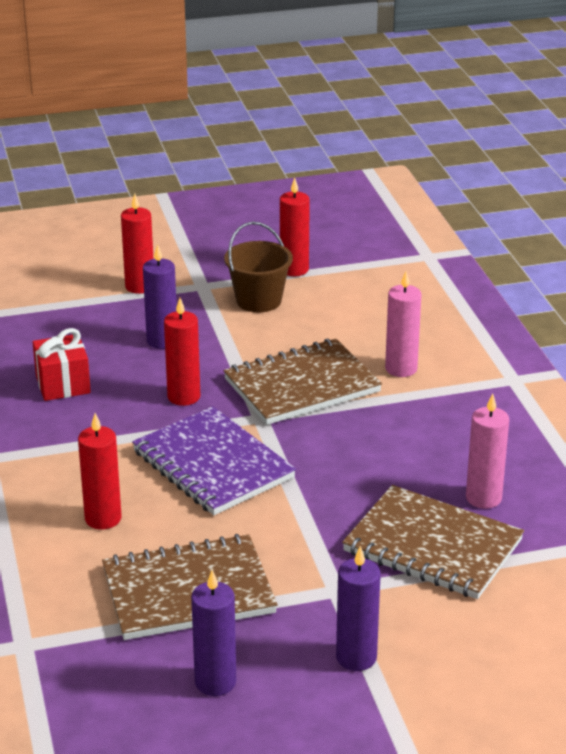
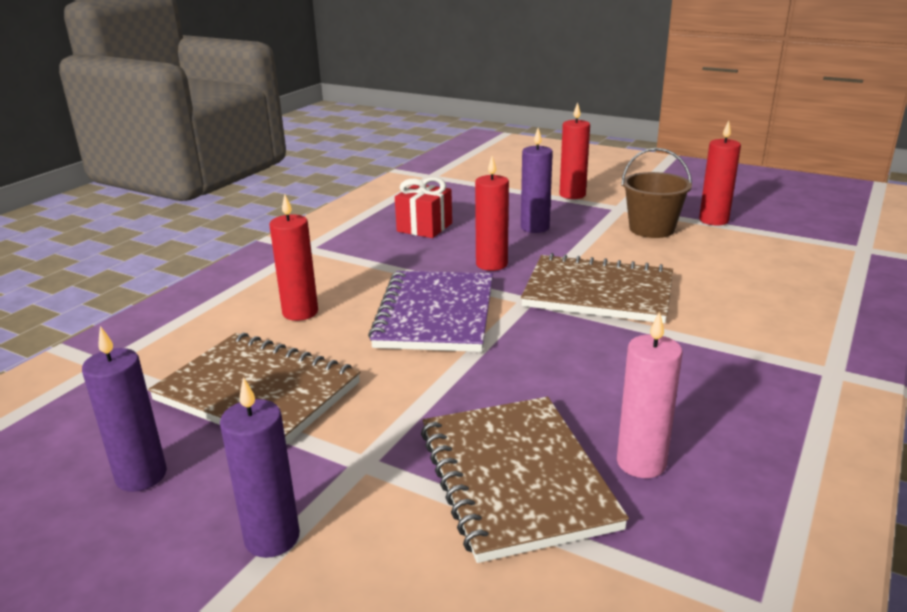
camera: 45 degrees right, 5 degrees down
pink candle [385,271,421,377] -> none

